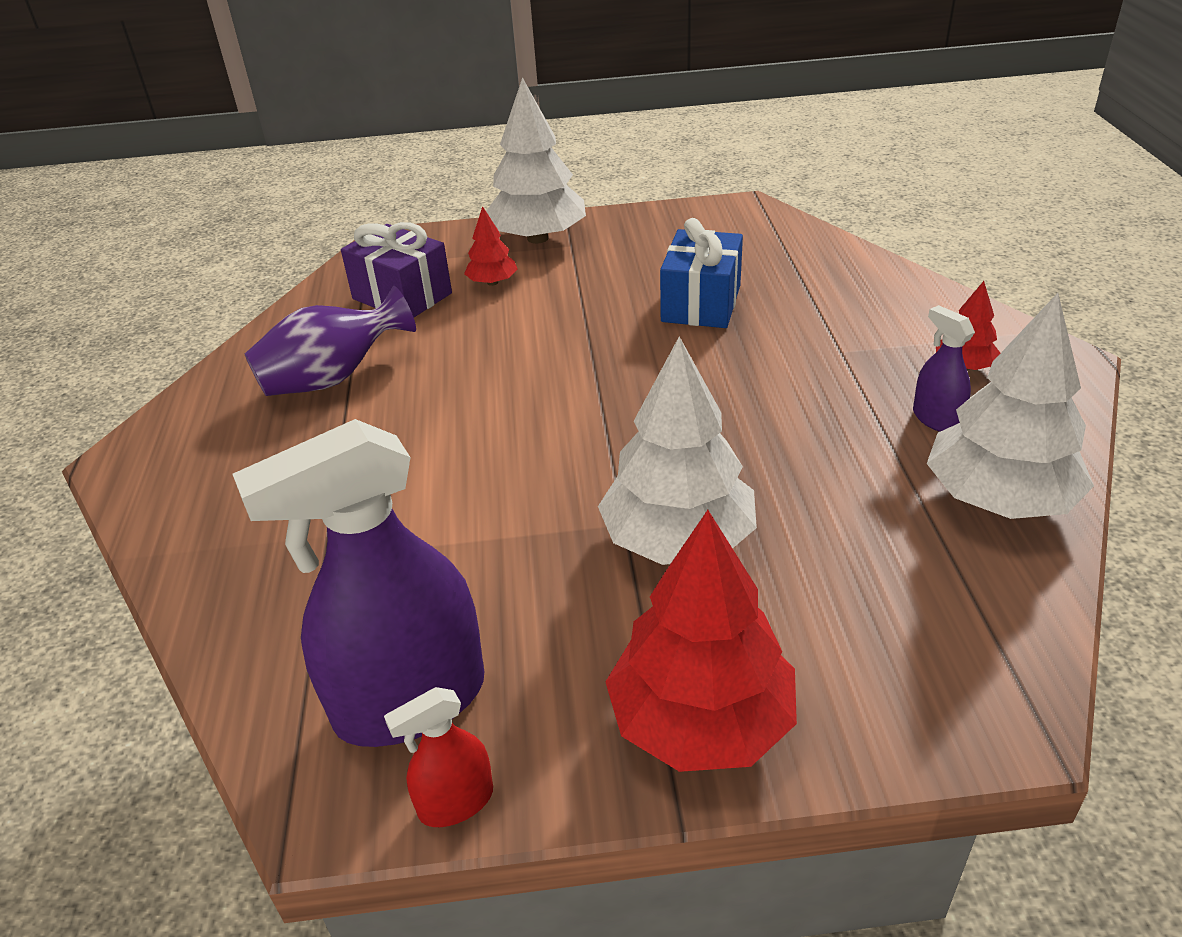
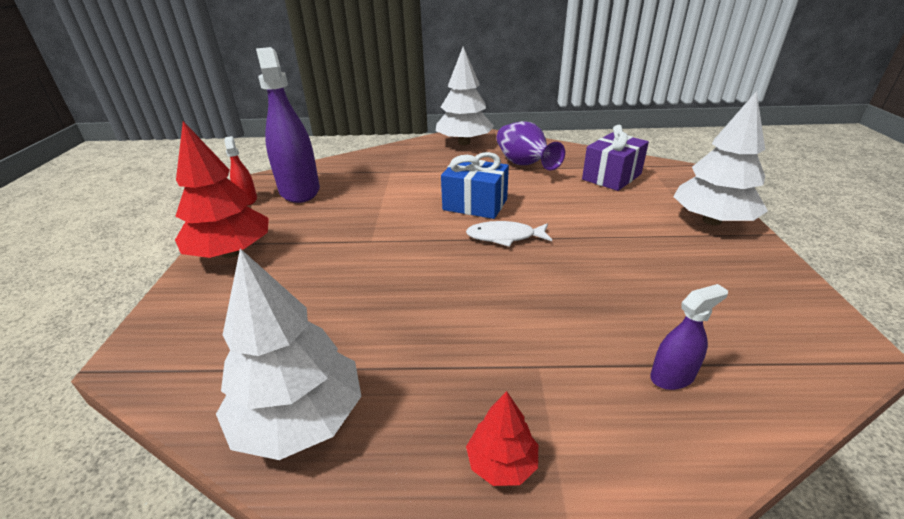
camera: 95 degrees right, 5 degrees down
red tree [464,206,518,286] -> none
white tree [598,337,757,565] -> white tree moved to [436,47,494,145]
blue gift [660,218,743,328] -> blue gift moved to [441,152,509,219]
purple spray bottle [913,305,975,432] -> purple spray bottle moved to [650,284,728,390]
none -> white fish [466,221,552,247]

